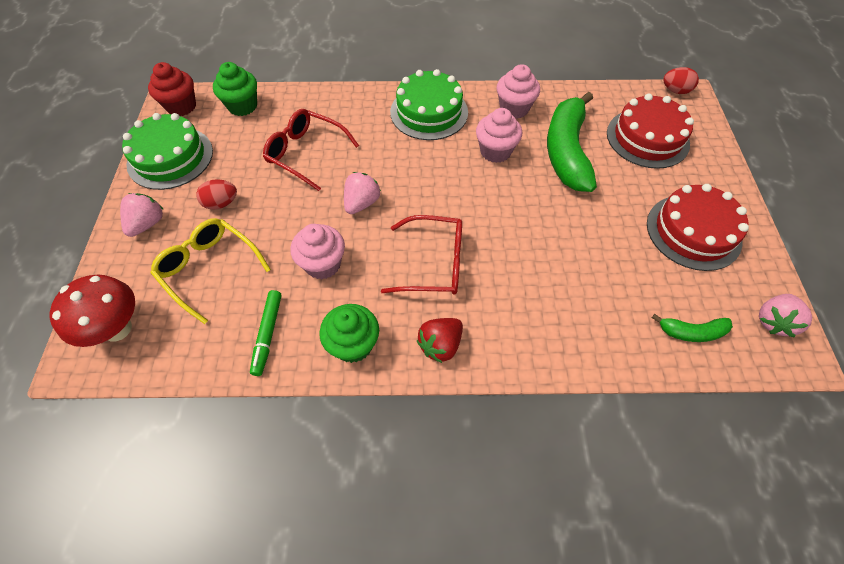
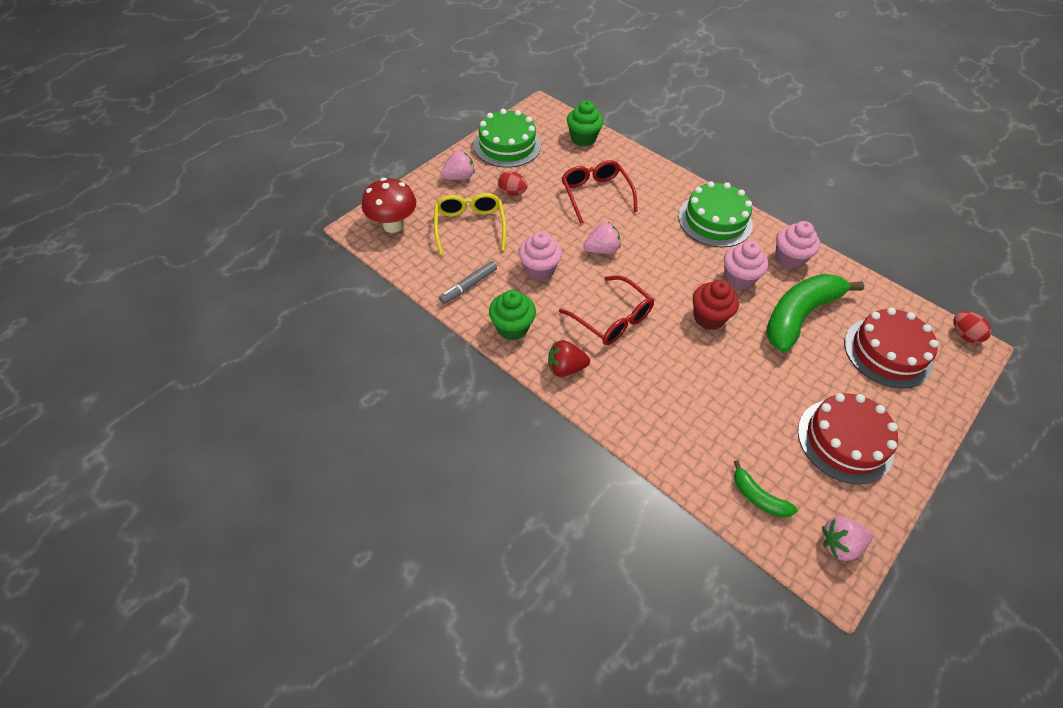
camera: 40 degrees right, 5 degrees down
red cupcake [148,62,196,116] -> red cupcake moved to [693,280,739,330]
green marker [250,290,282,376] -> grey marker [439,261,497,304]

